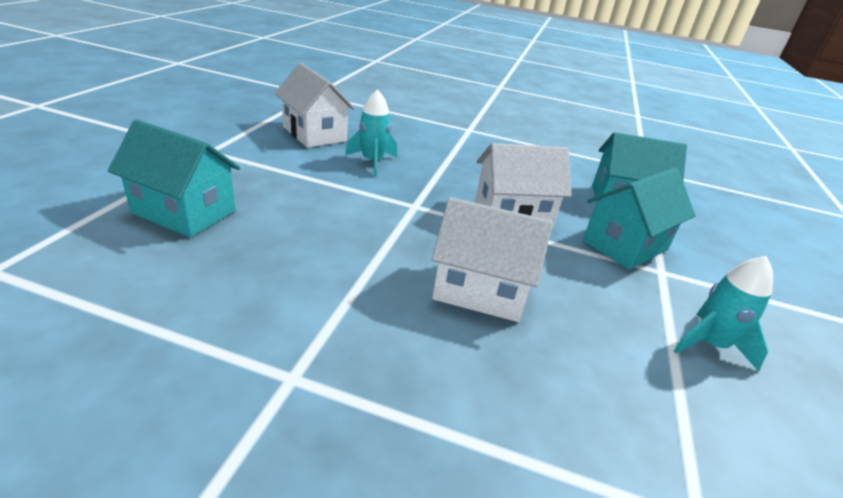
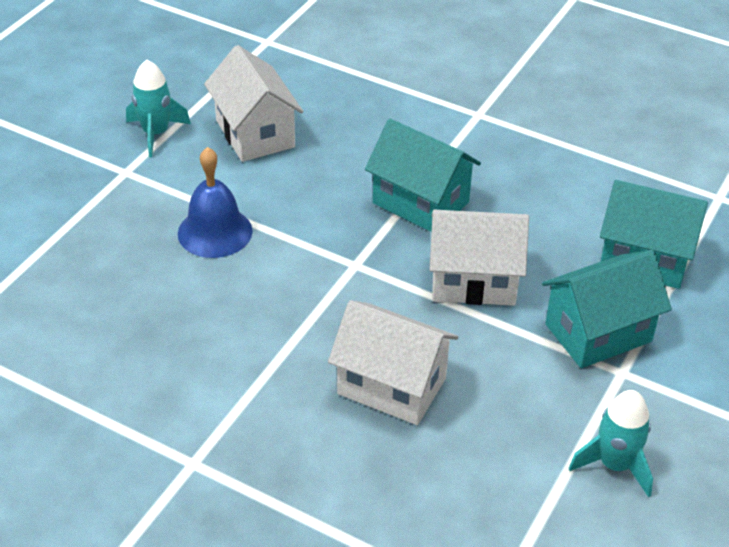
camera: 15 degrees right, 10 degrees up
turquoise house [108,119,240,237] -> turquoise house moved to [365,119,481,232]
turquoise rocket [345,89,397,176] -> turquoise rocket moved to [126,60,191,157]
none -> blue bell [178,147,252,258]

